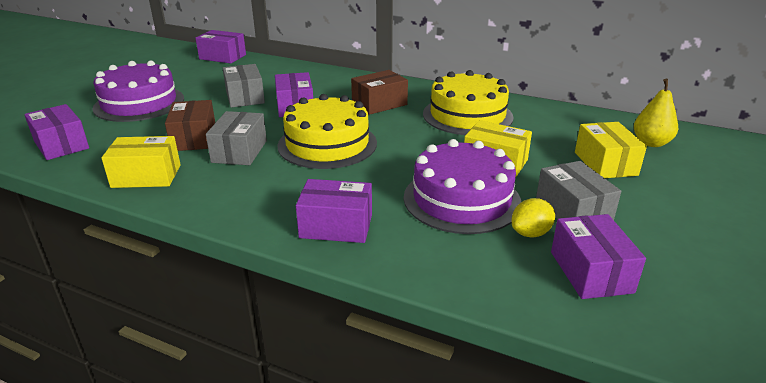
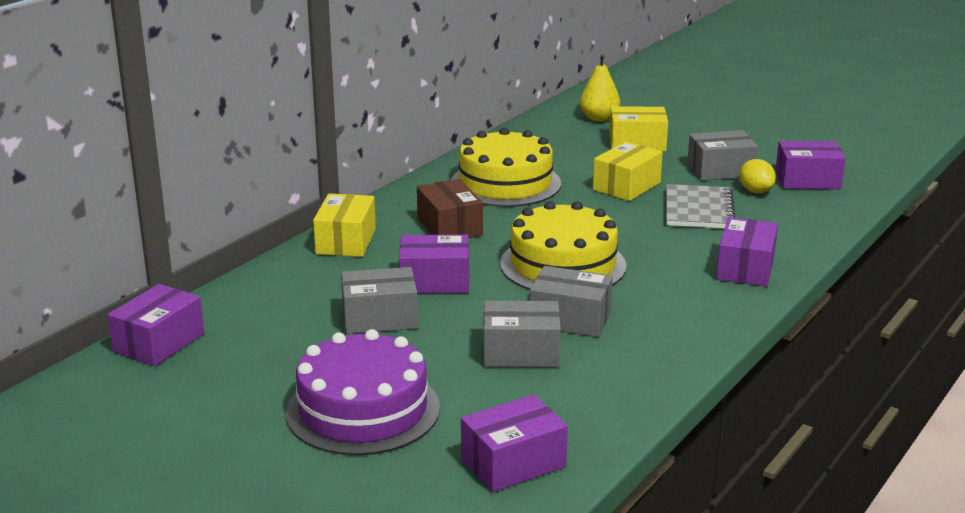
camera: 80 degrees left, 5 degrees down
yellow box [101,136,181,188] -> yellow box moved to [313,194,376,257]
brown box [165,100,215,151] -> grey box [483,301,561,367]
purple cake [404,139,521,234] -> grey notebook [666,184,735,228]

